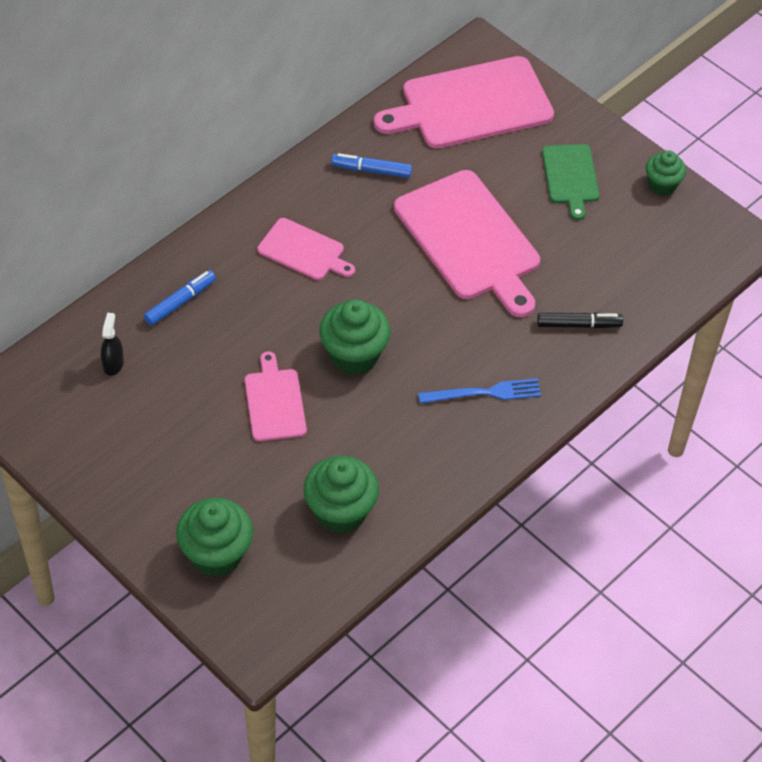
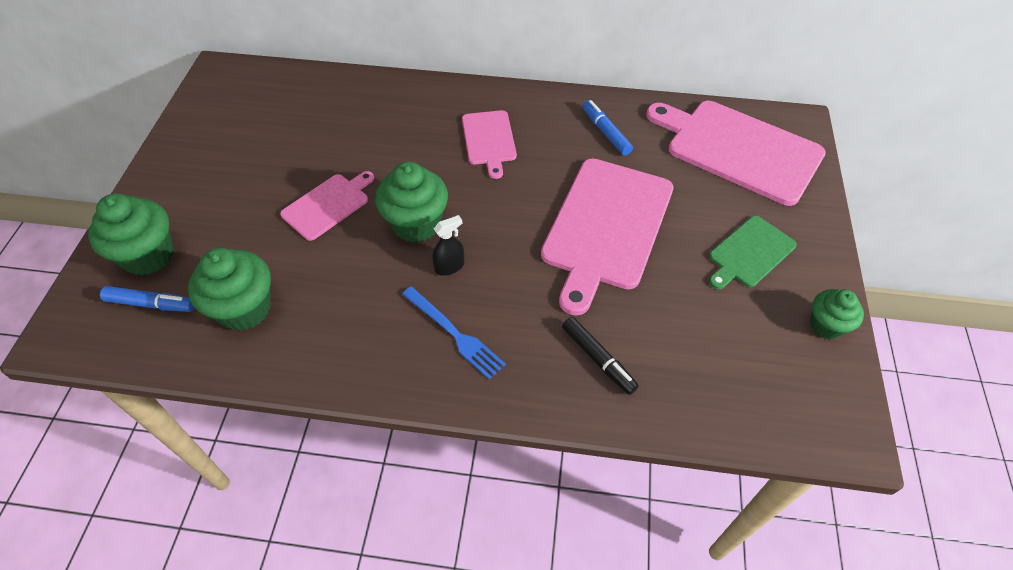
camera: 55 degrees right, 0 degrees up
black spray bottle [101,313,124,376] -> black spray bottle moved to [432,215,464,276]
blue marker [144,270,216,326] -> blue marker moved to [100,286,194,312]

